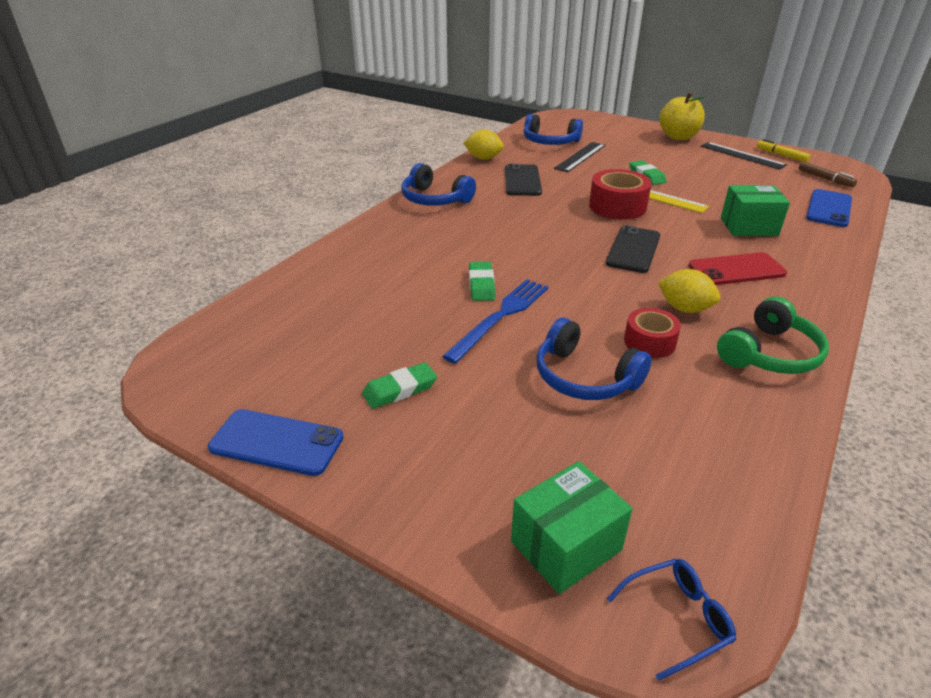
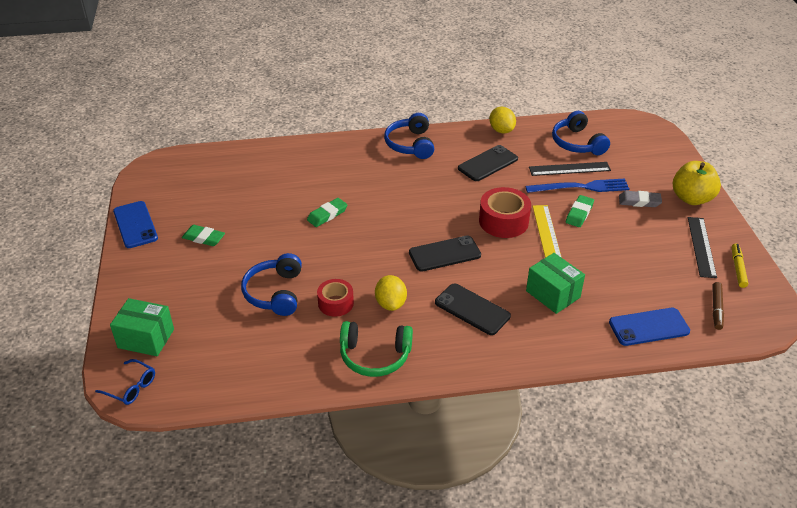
camera: 50 degrees right, 5 degrees up
blue fork [442,279,548,364] -> blue fork moved to [525,179,629,193]
red phone [689,252,787,285] -> black phone [435,283,511,335]
none -> grey eraser [619,191,662,207]

